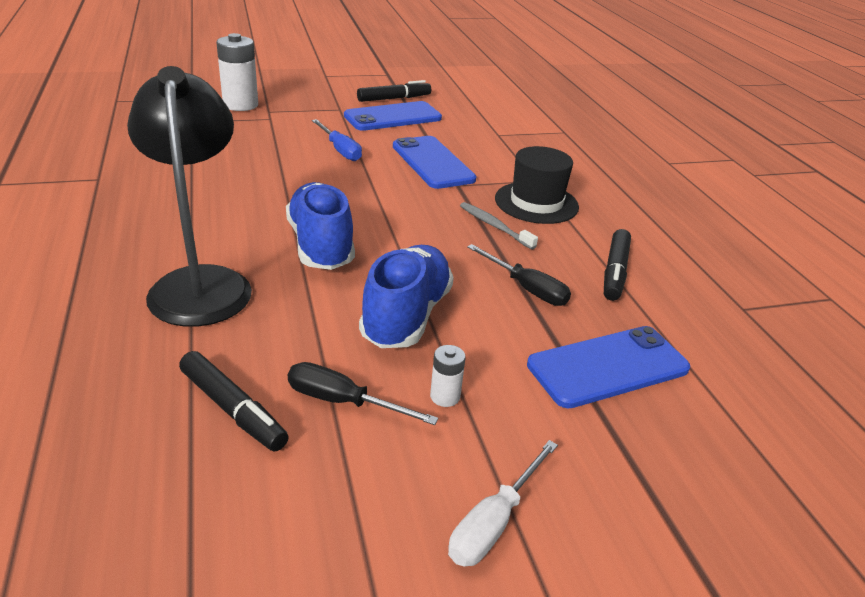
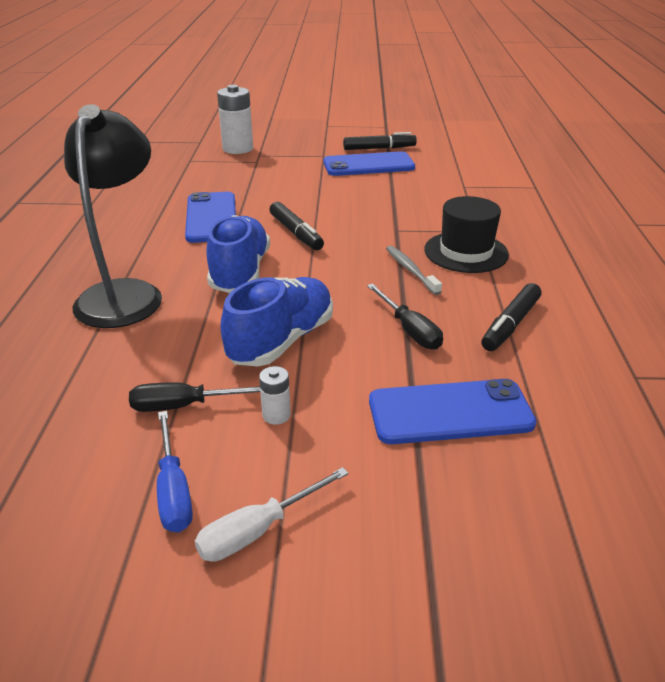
camera: 20 degrees right, 0 degrees up
black marker [179,351,289,451] -> black marker moved to [269,202,324,250]
black screwdriver [288,362,438,425] -> black screwdriver turned 45 degrees counterclockwise [129,382,260,412]
blue screwdriver [312,119,362,161] -> blue screwdriver moved to [157,411,193,532]
blue phone [393,136,476,189] -> blue phone moved to [185,192,236,243]

